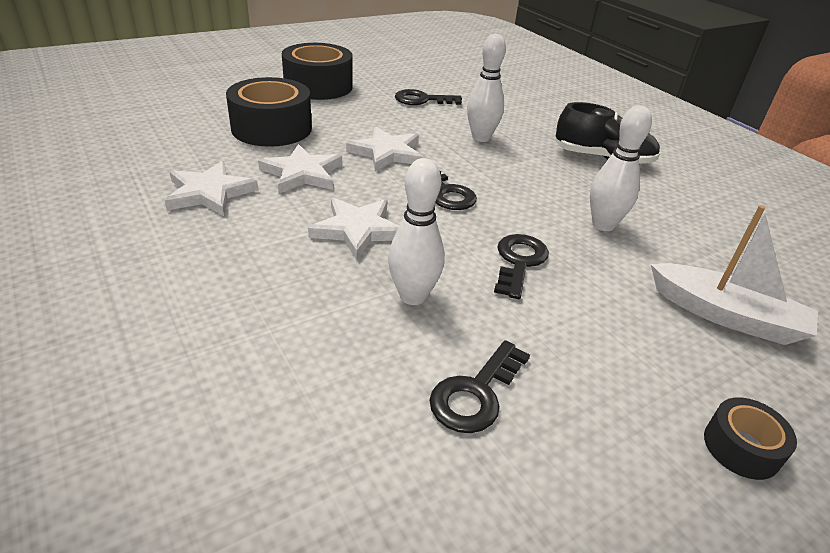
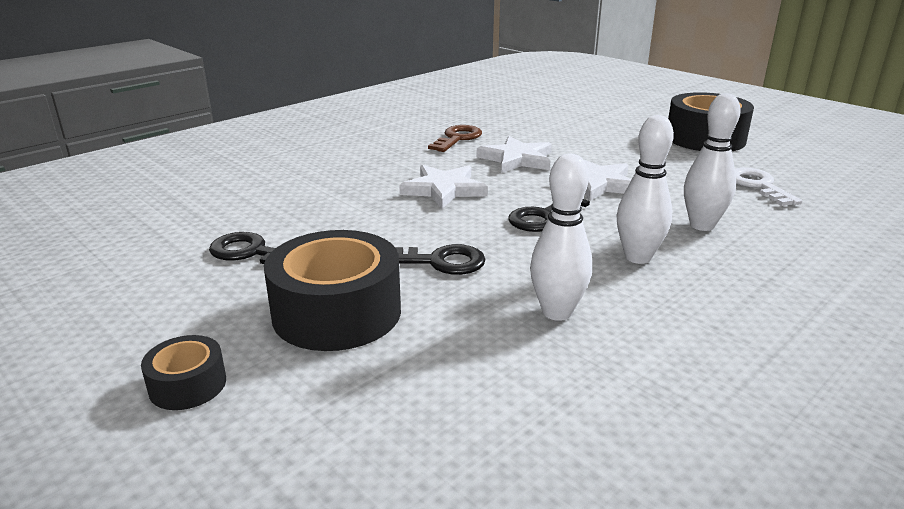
camera: 80 degrees right, 10 degrees down
white star [164,161,258,216] -> brown key [428,125,482,152]
black tape [226,77,312,147] -> black tape moved to [264,230,401,351]
white bowling pin [388,158,445,305] -> white bowling pin moved to [617,115,674,264]
black key [395,89,462,105] -> white key [735,167,802,206]
black shoe [555,102,660,164] -> none
white boat [651,205,818,345] -> none

